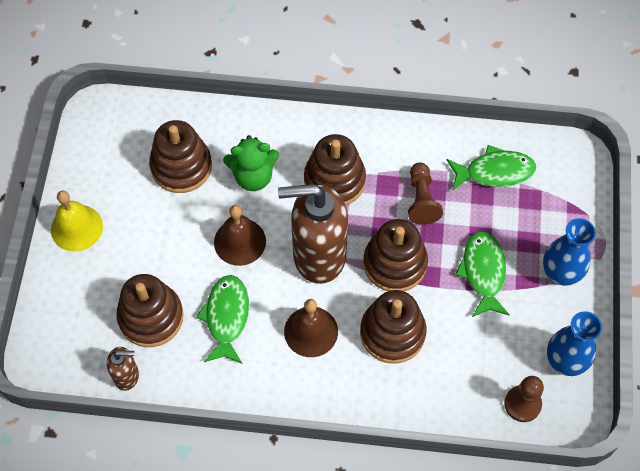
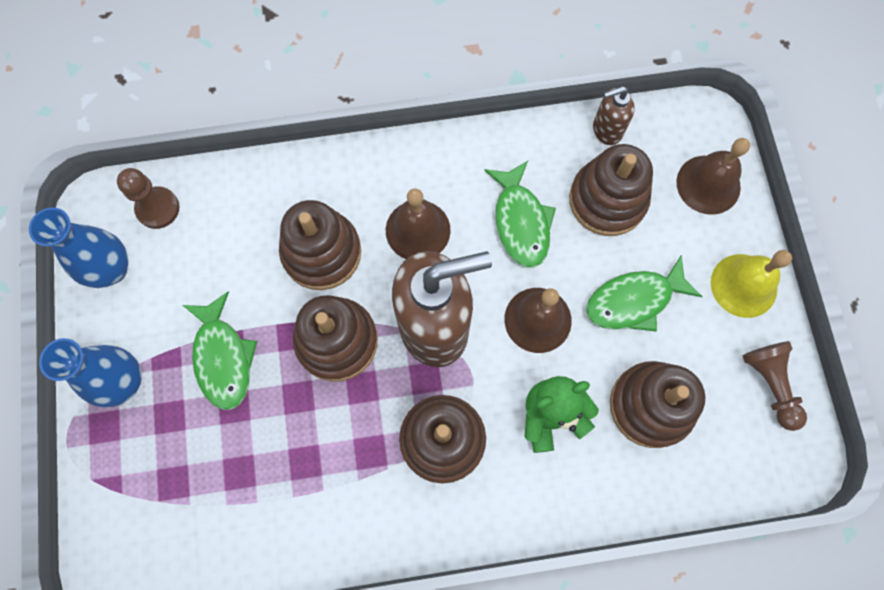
camera: 165 degrees right, 10 degrees up
brown pawn [408,162,443,225] -> brown pawn moved to [742,341,807,431]
green fish [447,145,536,190] -> green fish moved to [586,255,703,331]
none -> brown bell [676,138,750,215]

